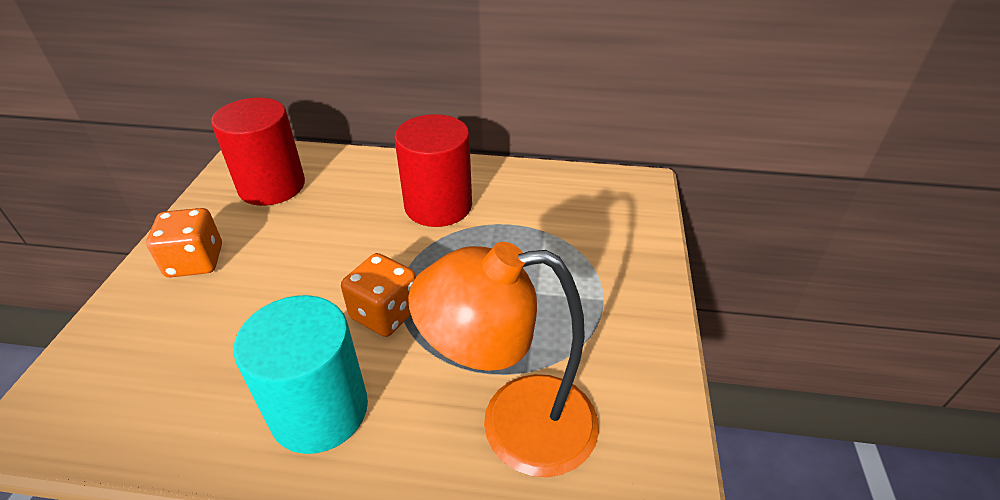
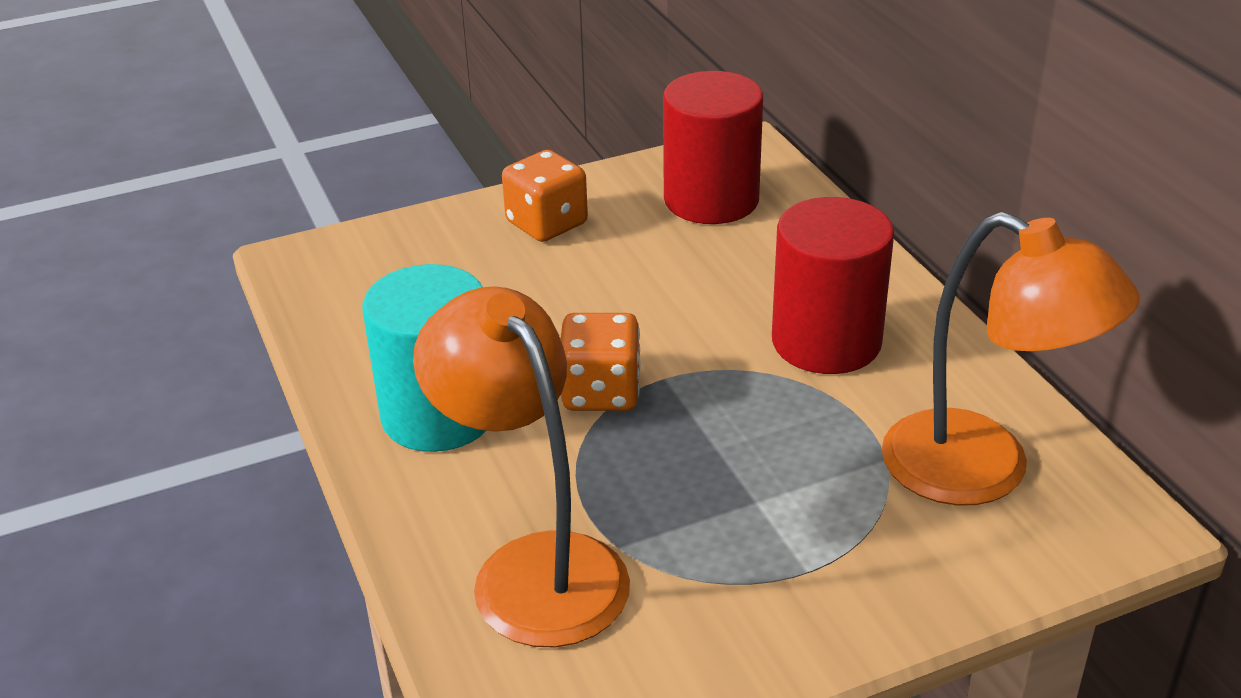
camera: 60 degrees right, 5 degrees down
none -> orange lamp [882,212,1140,506]

